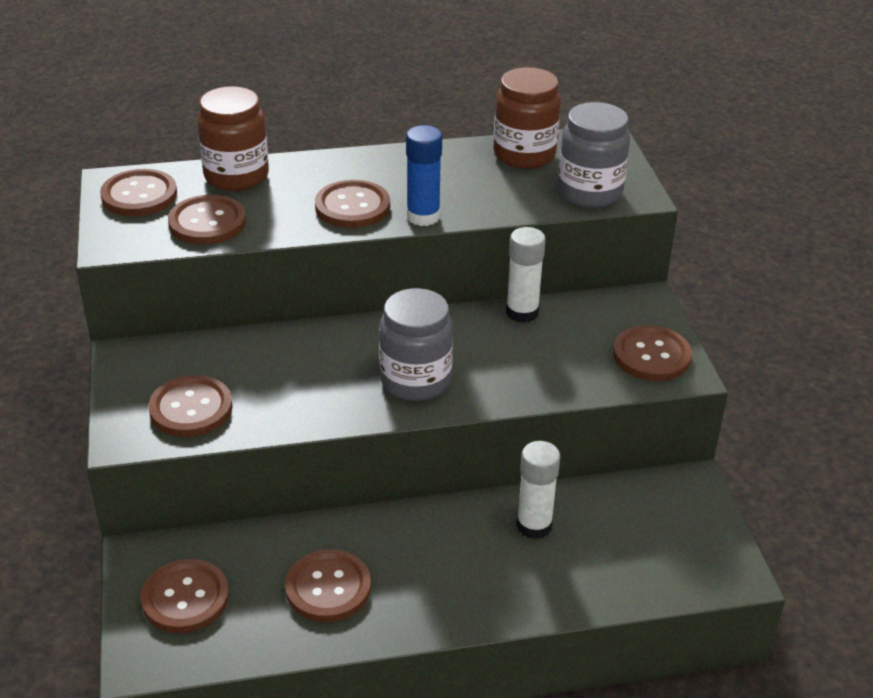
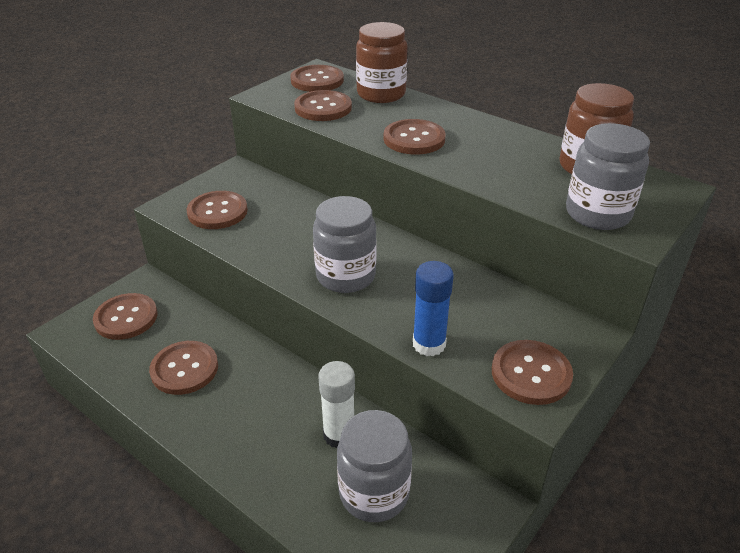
camera: 50 degrees right, 0 degrees up
blue glue stick [406,125,442,226] -> blue glue stick moved to [413,261,454,356]
white glue stick [506,227,546,323] -> none
none -> grey jar [337,410,412,522]

